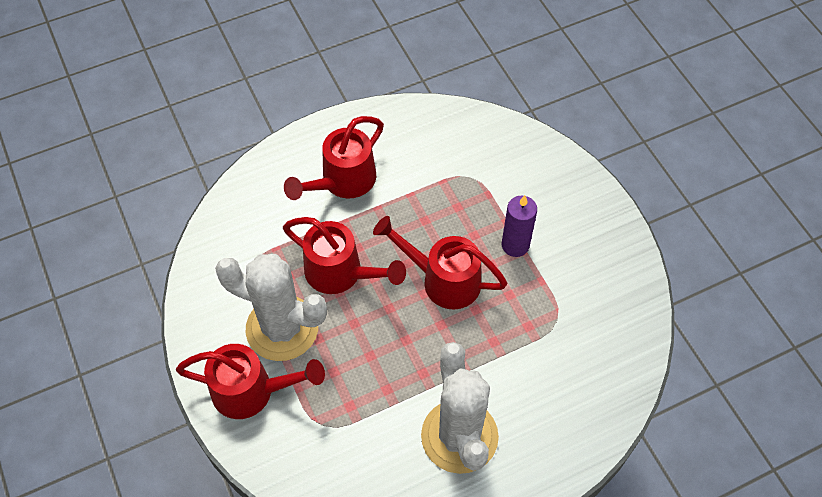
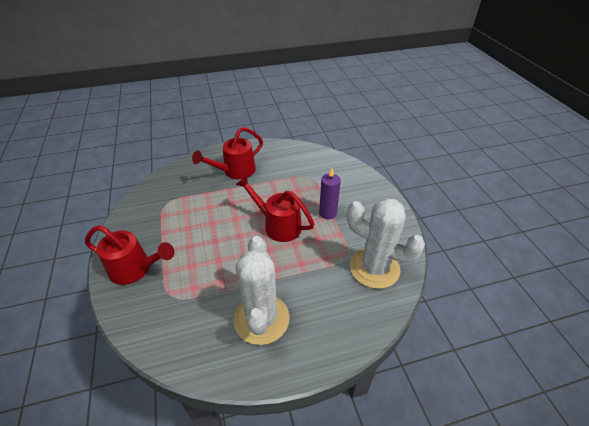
camera: 10 degrees right, 15 degrees down
white cactus [215,254,327,361] -> white cactus moved to [347,198,425,289]
red watering can [283,217,406,294] -> none

